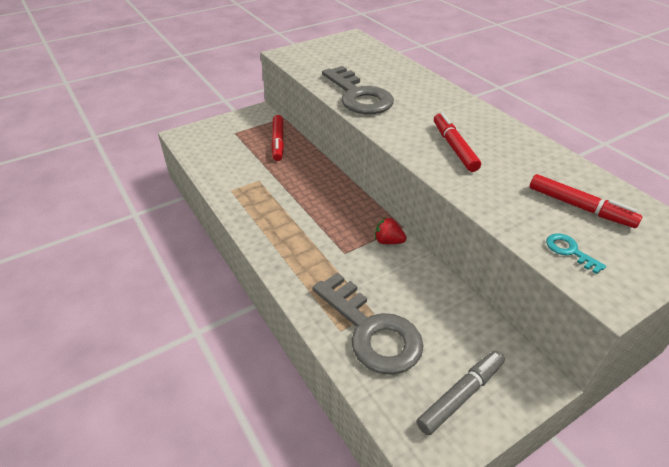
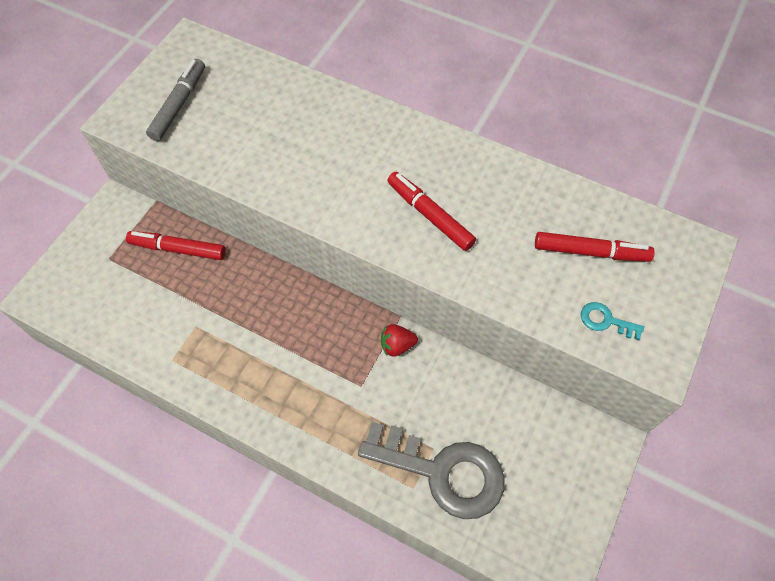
camera: 30 degrees left, 20 degrees up
red marker [271,115,284,161] -> red marker turned 135 degrees clockwise [126,231,226,260]
grey key [322,66,394,114] -> none
grey marker [416,351,505,435] -> grey marker moved to [146,59,205,141]

